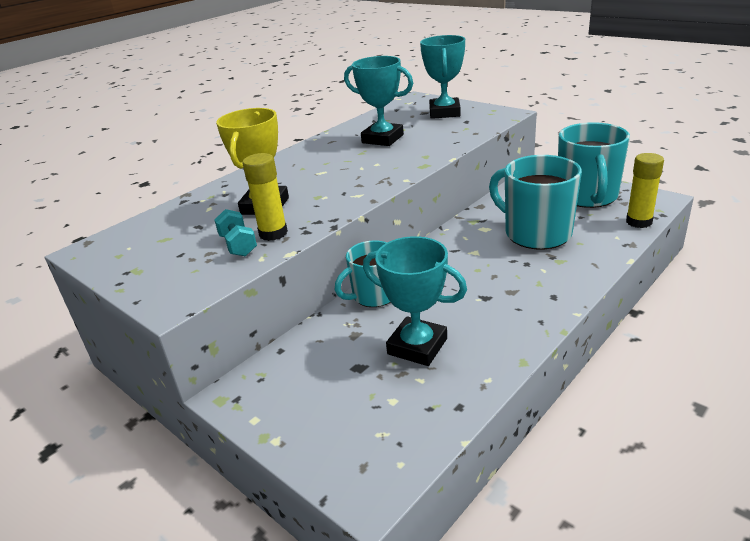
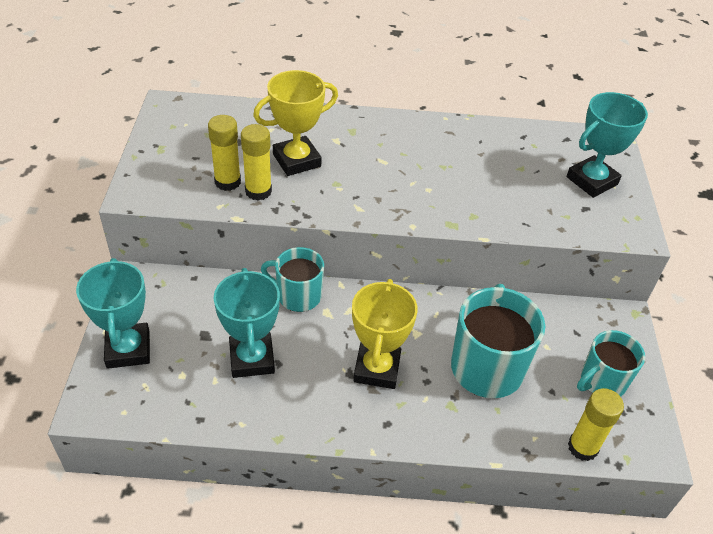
camera: 45 degrees right, 15 degrees up
turquoise dumbbell [214,209,257,256] -> yellow glue stick [208,115,241,191]
turquoise trophy [344,56,413,146] -> turquoise trophy moved to [76,258,150,369]
turquoise mug [558,122,630,208] -> turquoise mug [577,330,645,397], size x0.63
none -> yellow trophy [352,279,418,389]

